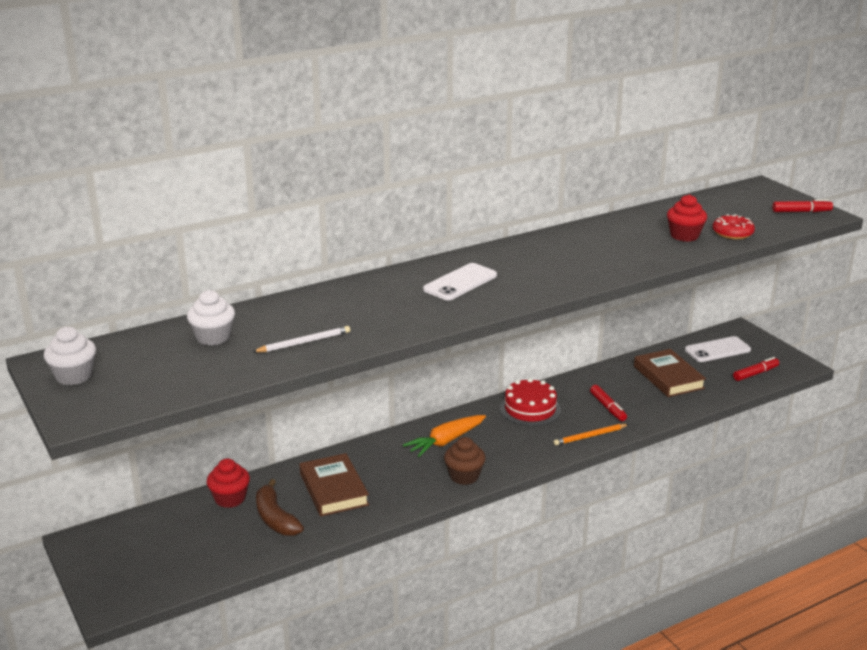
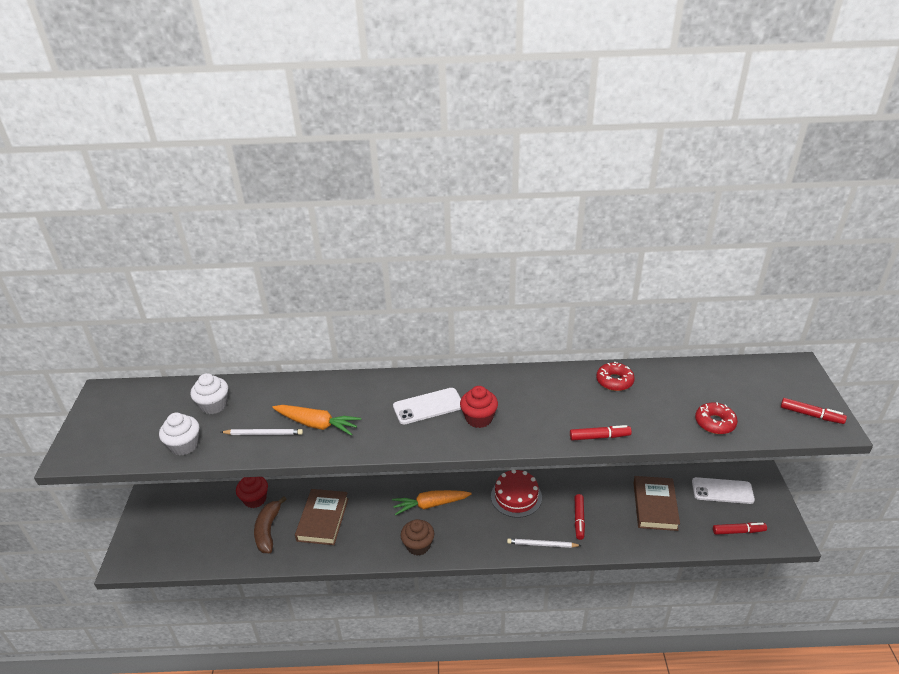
camera: 30 degrees right, 10 degrees up
white cupcake [44,327,96,385] -> white cupcake moved to [159,413,199,456]
orange pencil [553,424,629,445] -> white pencil [507,538,581,548]
red cupcake [667,194,707,242] -> red cupcake moved to [460,386,498,428]
none -> orange carrot [272,405,361,436]
none -> red marker [570,425,632,441]
none -> red donut [596,362,635,391]

